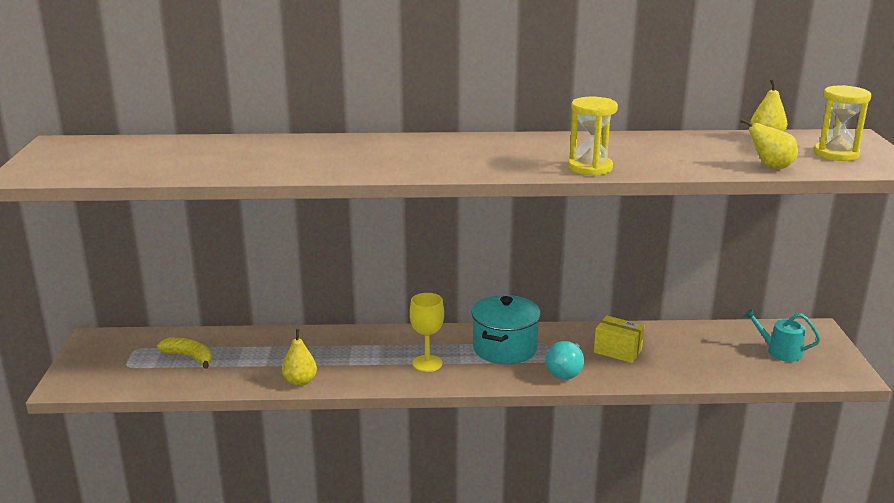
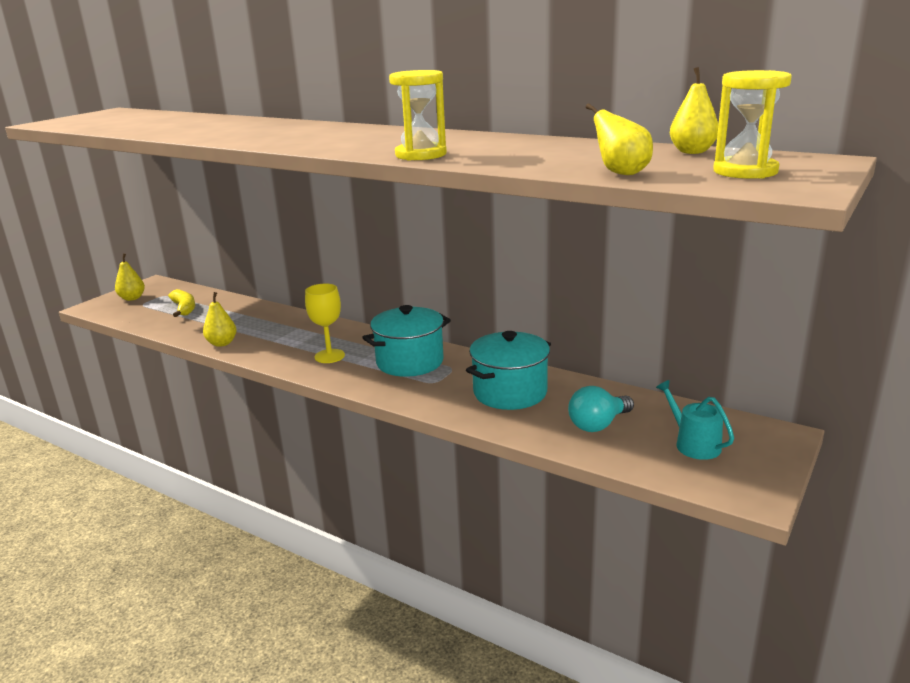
camera: 35 degrees right, 0 degrees up
turquoise light bulb [546,341,584,380] -> turquoise light bulb moved to [568,386,634,432]
yellow box [594,315,644,363] -> turquoise pot [466,331,551,410]
none -> yellow pear [115,253,145,301]

